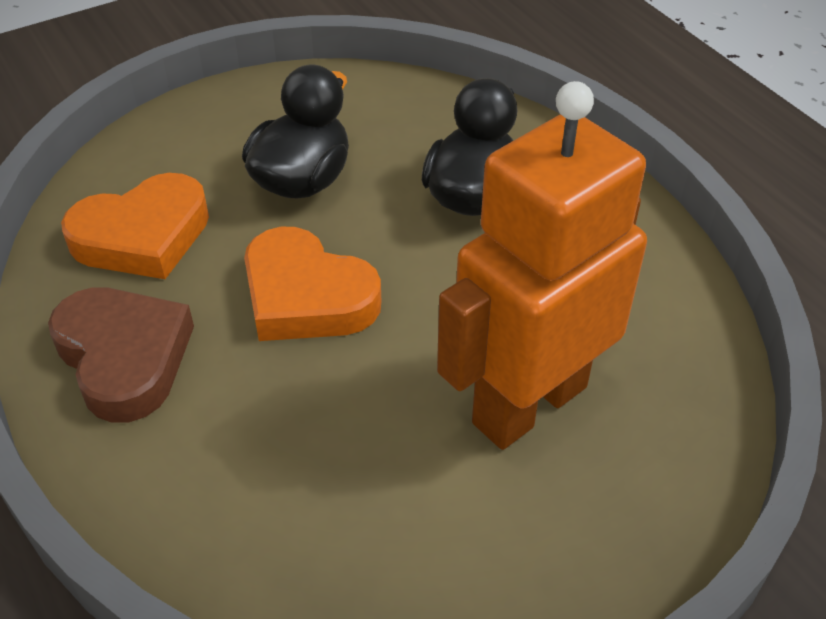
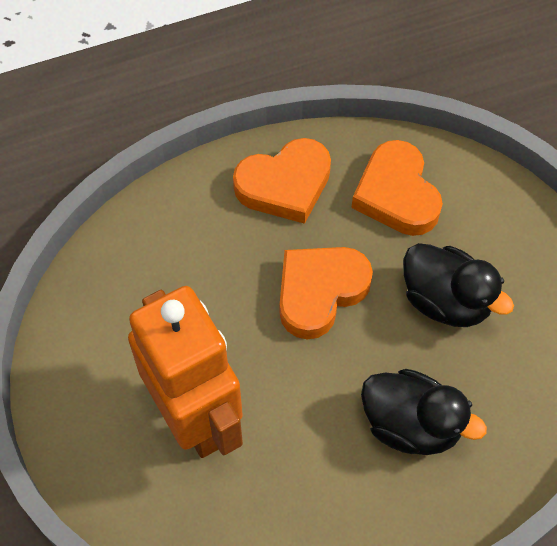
camera: 100 degrees right, 15 degrees up
brown heart [48,287,194,423] -> orange heart [233,138,331,224]

